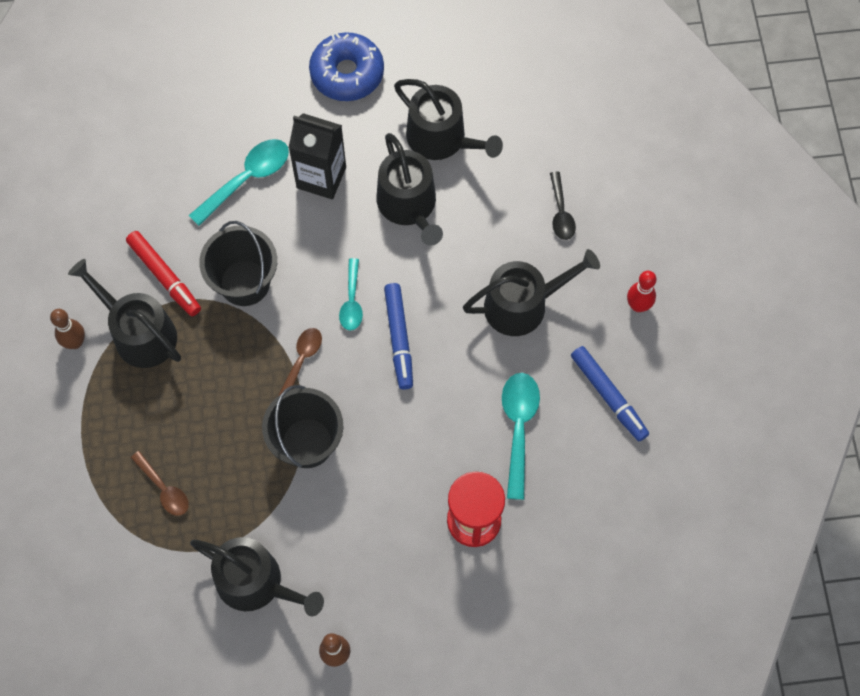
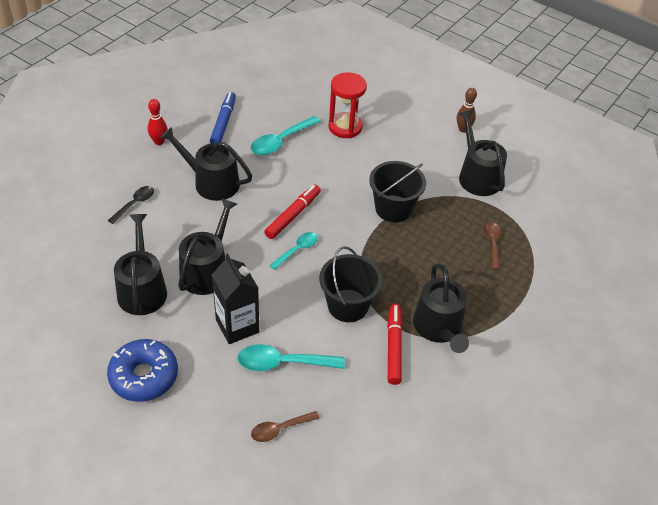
camera: 140 degrees left, 20 degrees down
brown bowling pin [50,309,85,349] -> none
brown spoon [278,328,322,396] -> brown spoon moved to [251,411,320,442]
blue marker [384,283,413,390] -> red marker [264,185,321,239]

